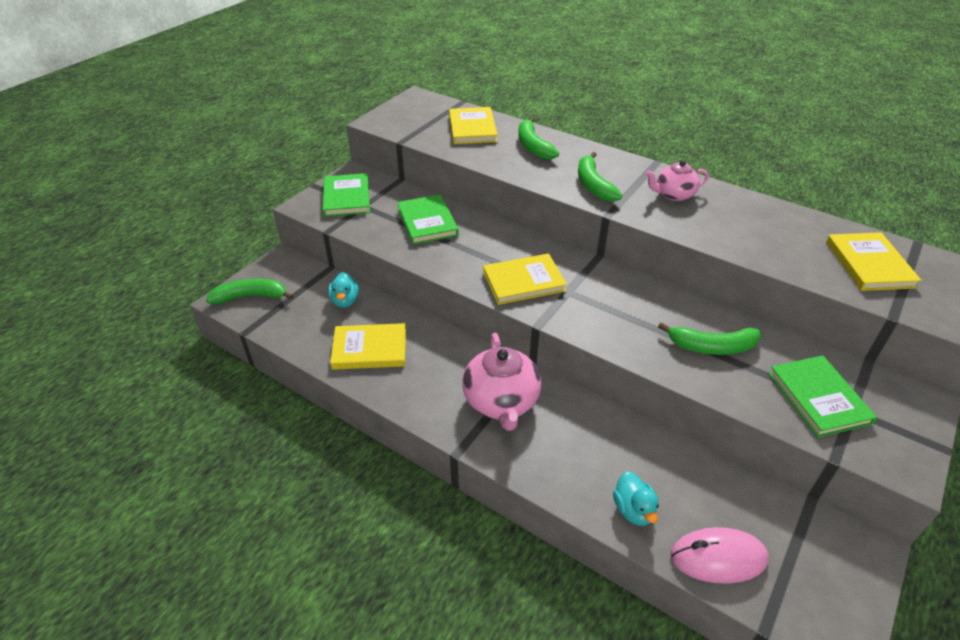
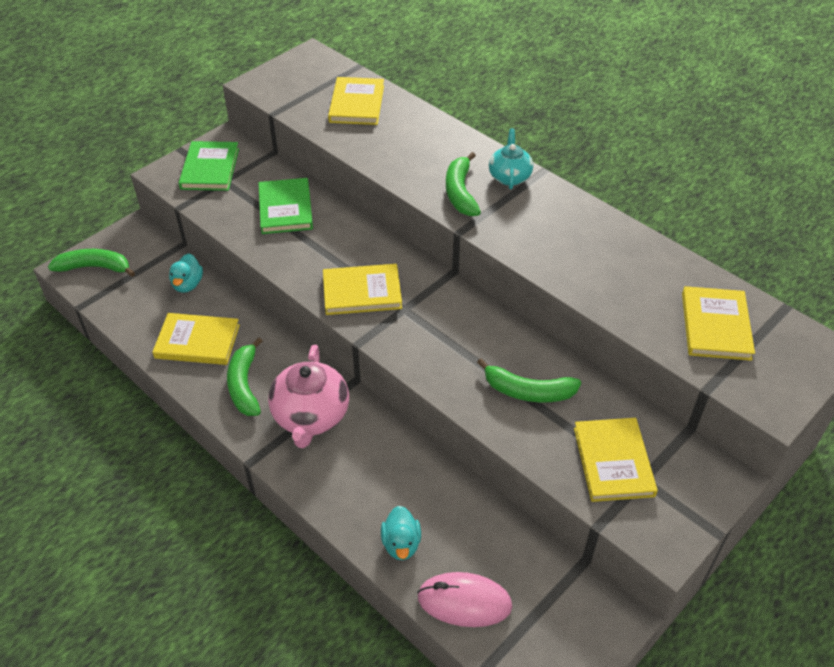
camera: 10 degrees right, 5 degrees up
green banana [518,117,559,160] -> green banana moved to [227,337,262,416]
pink teapot [646,160,709,201] -> none
green book [768,355,877,438] -> yellow book [574,418,658,502]
none -> turquoise teapot [489,128,533,189]

